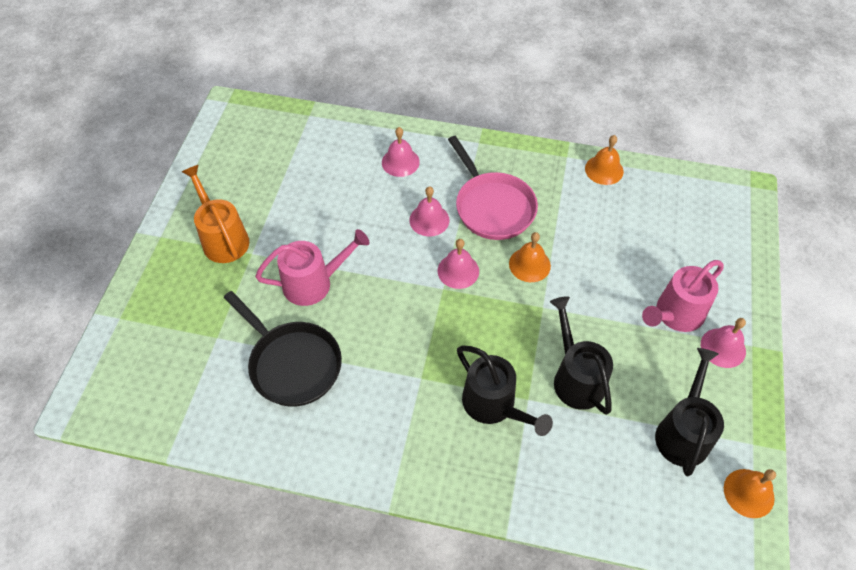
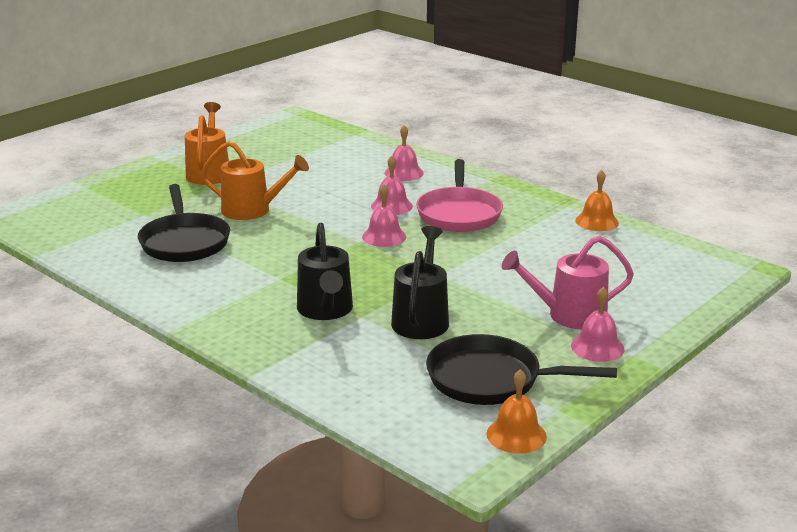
camera: 30 degrees right, 30 degrees down
pink watering can [255,229,369,306] -> orange watering can [201,141,309,220]
orange bell [509,232,551,282] -> none
black watering can [655,348,724,476] -> black pan [426,334,617,405]

